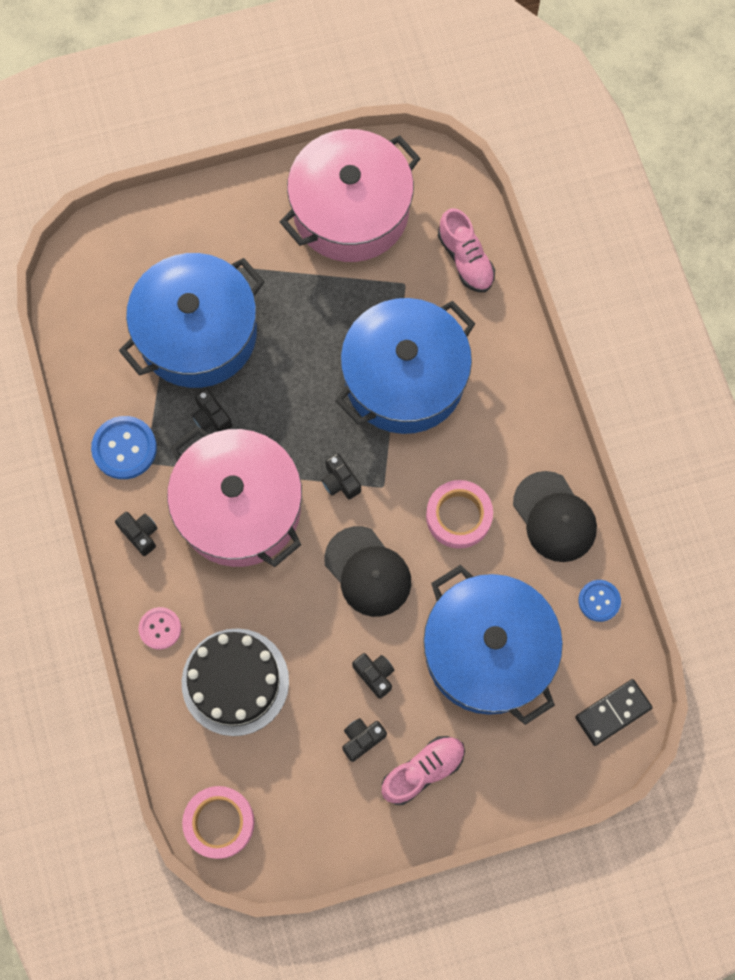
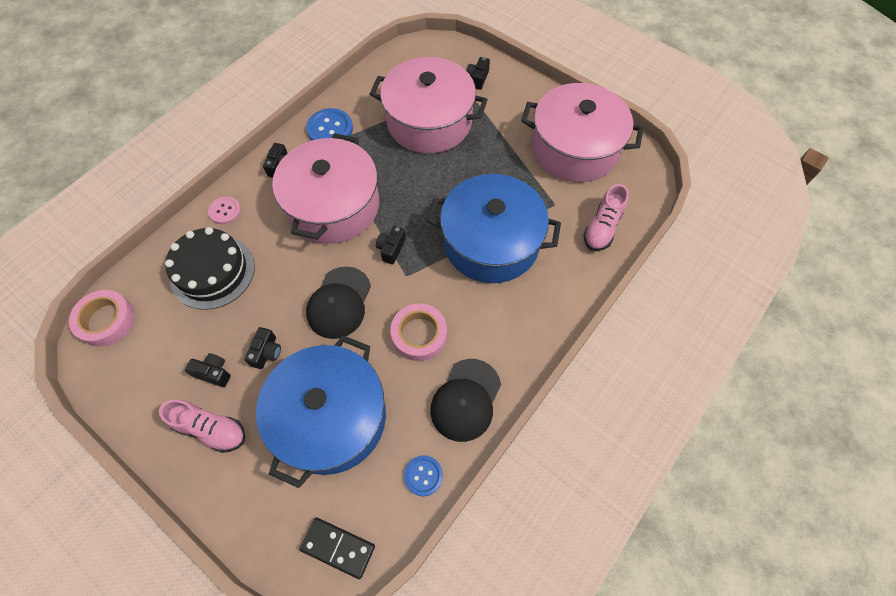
camera: 55 degrees right, 10 degrees down
blue pot [119,253,265,388] -> pink pot [370,57,488,153]
black camera [192,389,232,432] -> black camera moved to [466,57,490,90]

